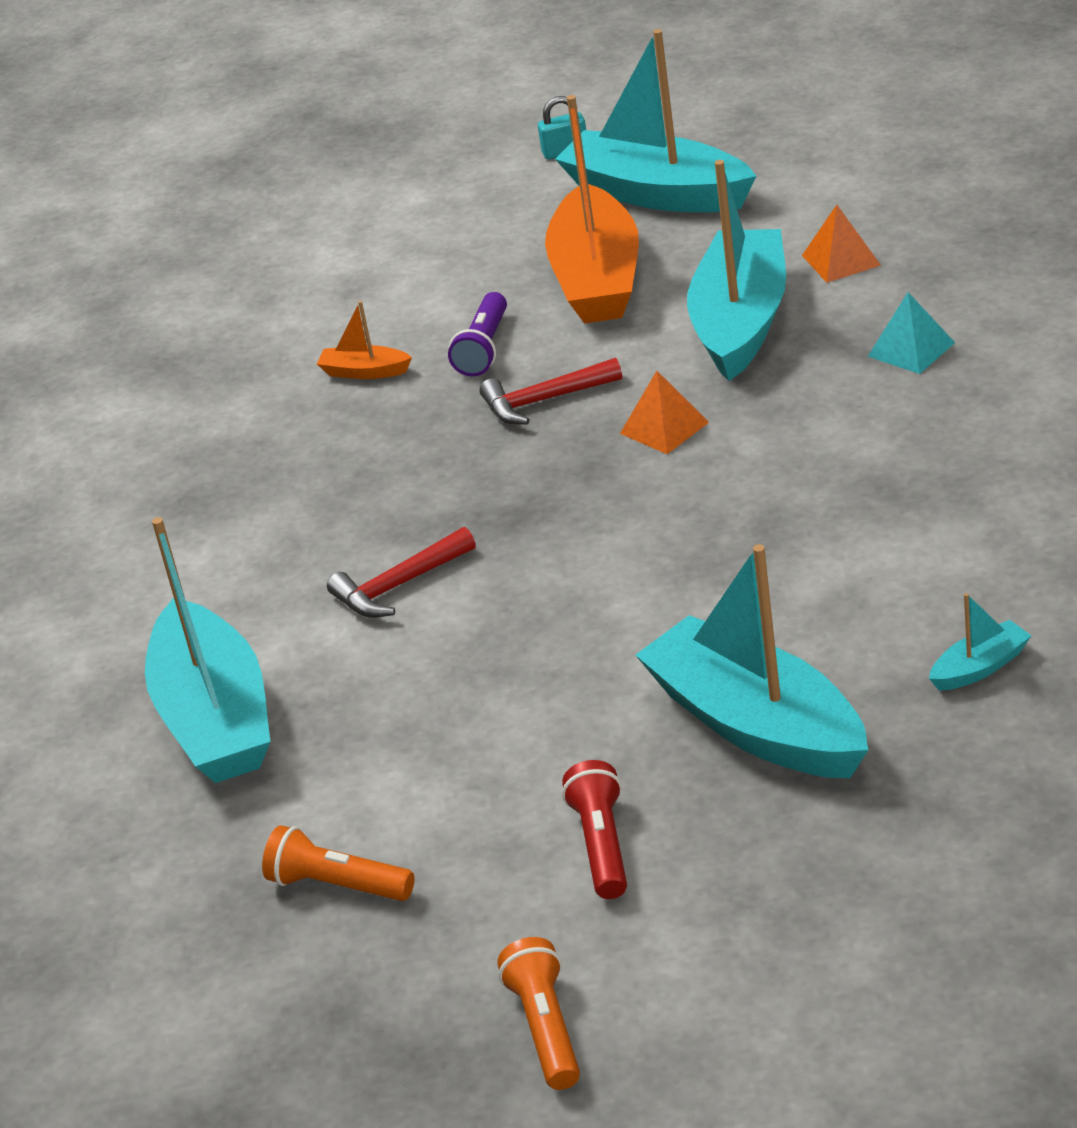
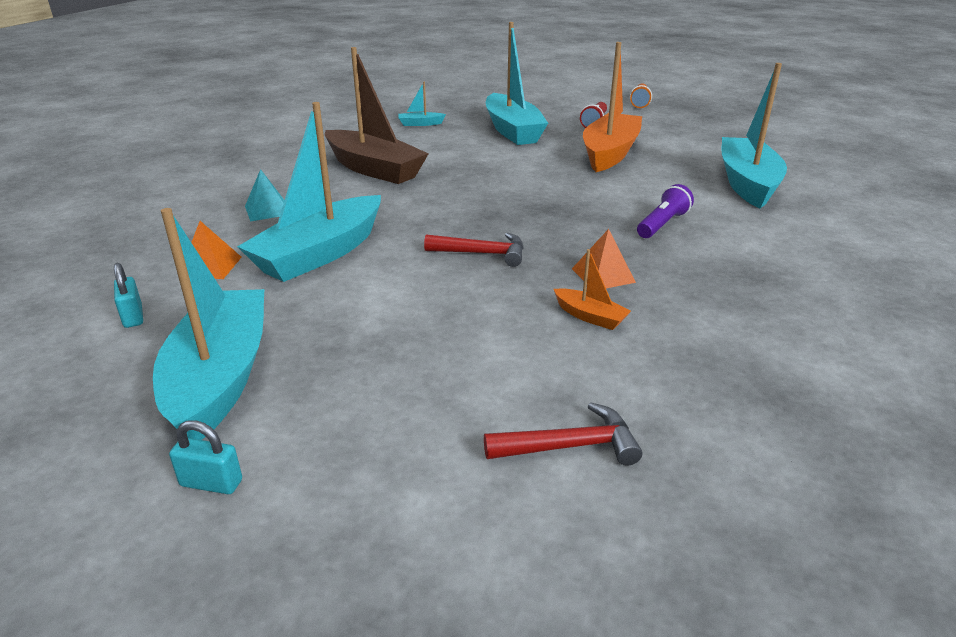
camera: 160 degrees left, 5 degrees down
orange flashlight [262,825,415,901] -> none
red hammer [327,527,476,618] -> red hammer moved to [484,402,642,466]
purple flashlight [448,292,507,376] -> purple flashlight moved to [637,184,694,238]
orange boat [545,95,639,324] -> orange boat moved to [583,42,642,172]
turquoise boat [555,29,756,212] -> turquoise boat turned 150 degrees counterclockwise [153,208,264,440]
orange pyramid [620,371,709,454] -> orange pyramid moved to [572,229,636,288]
none -> turquoise padlock [114,263,143,328]
none -> brown boat [325,47,429,184]

